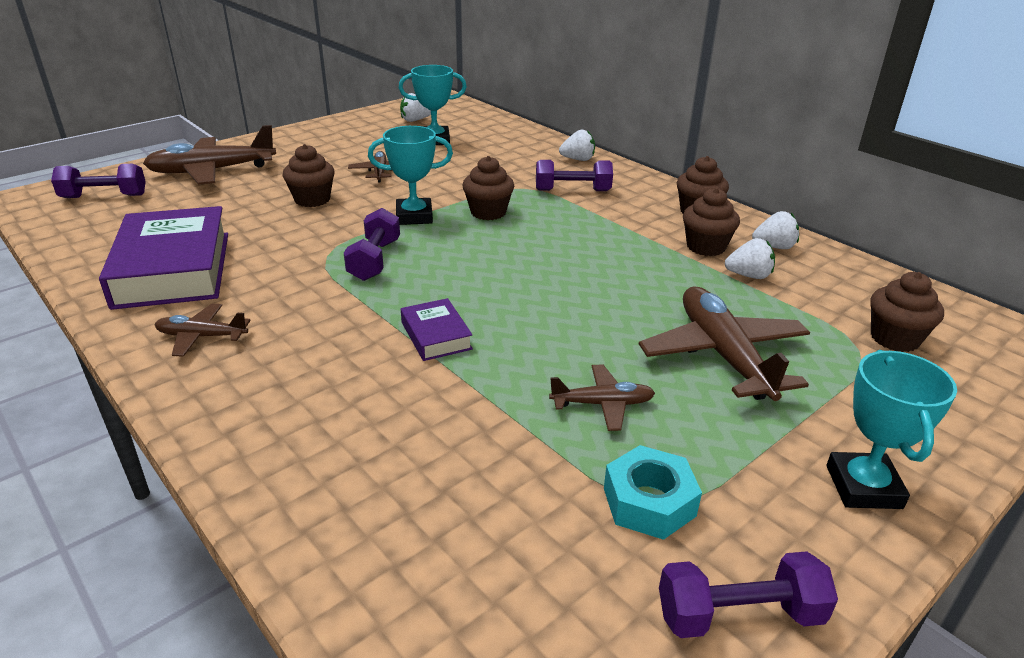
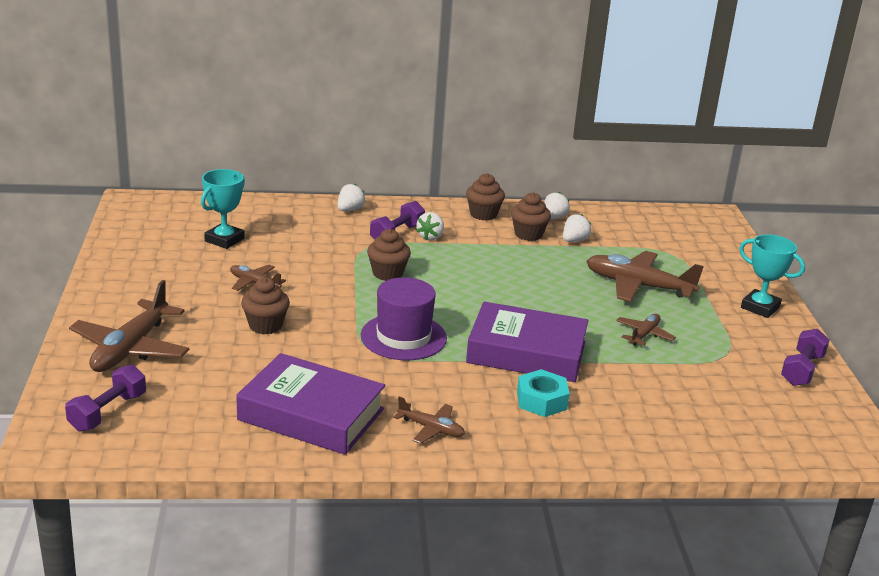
camera: 55 degrees left, 5 degrees down
brown plane [155,303,251,357] -> brown plane turned 105 degrees counterclockwise [394,396,465,444]
purple dumbbell [344,208,400,281] -> purple hat [361,277,447,360]
turquoise trophy [368,126,453,225] -> none
white strawberry [400,93,431,122] -> white strawberry moved to [417,212,444,240]
purple book [401,298,473,361] -> purple book [466,301,588,382], size x2.13
turquoise nut [604,445,702,540] -> turquoise nut moved to [517,369,570,417]
brown cupcake [871,272,944,352] -> none

